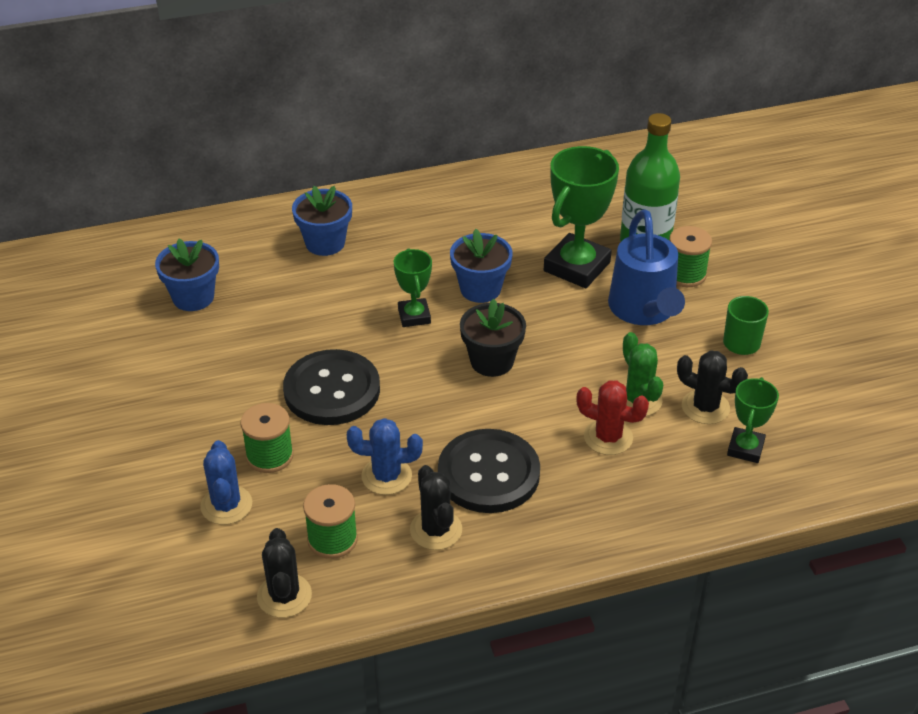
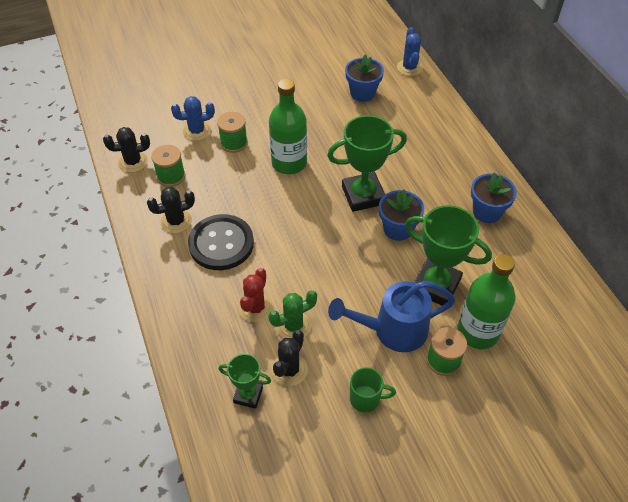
camera: 85 degrees right, 10 degrees up
black button [283,349,380,425] -> green bottle [269,79,307,174]
blue flower pot [292,186,352,256] -> blue flower pot moved to [471,173,517,223]
blue cactus [347,418,423,495] -> blue cactus moved to [397,27,423,76]
green trophy [394,248,432,327] -> green trophy [327,115,407,212], size x1.80
black flower pot [460,298,526,377] -> none

